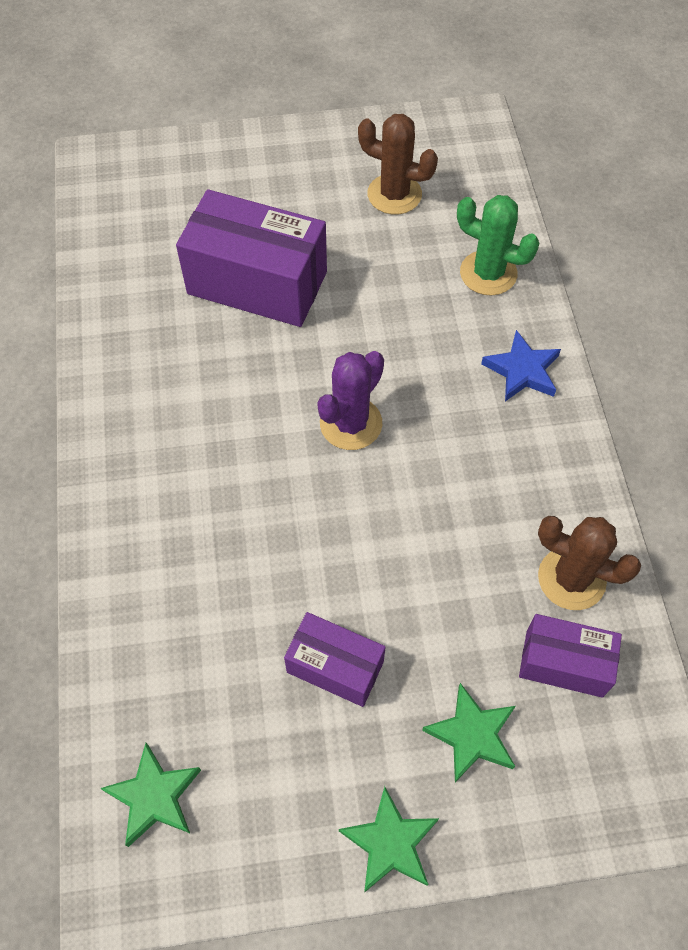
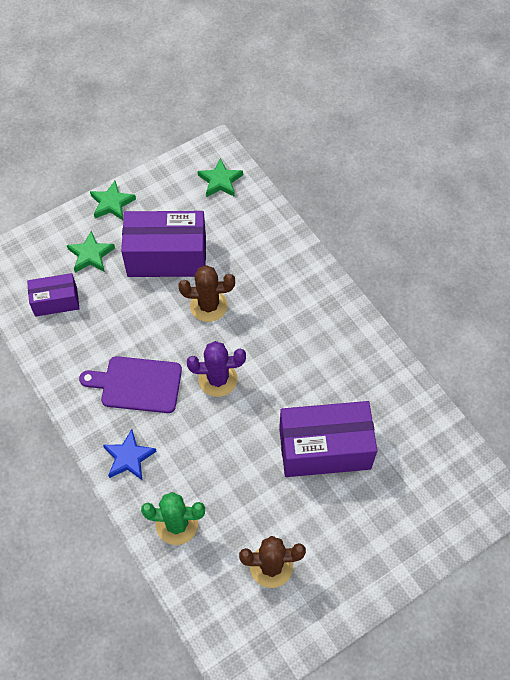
camera: 155 degrees right, 0 degrees up
purple box [284,612,386,707] -> purple box [121,211,206,277], size x1.79
purple cactus [317,351,384,450] -> purple cactus turned 75 degrees clockwise [187,341,246,397]
brown cactus [538,516,641,610] -> brown cactus moved to [179,265,235,322]
none -> purple cutting board [79,356,182,413]

